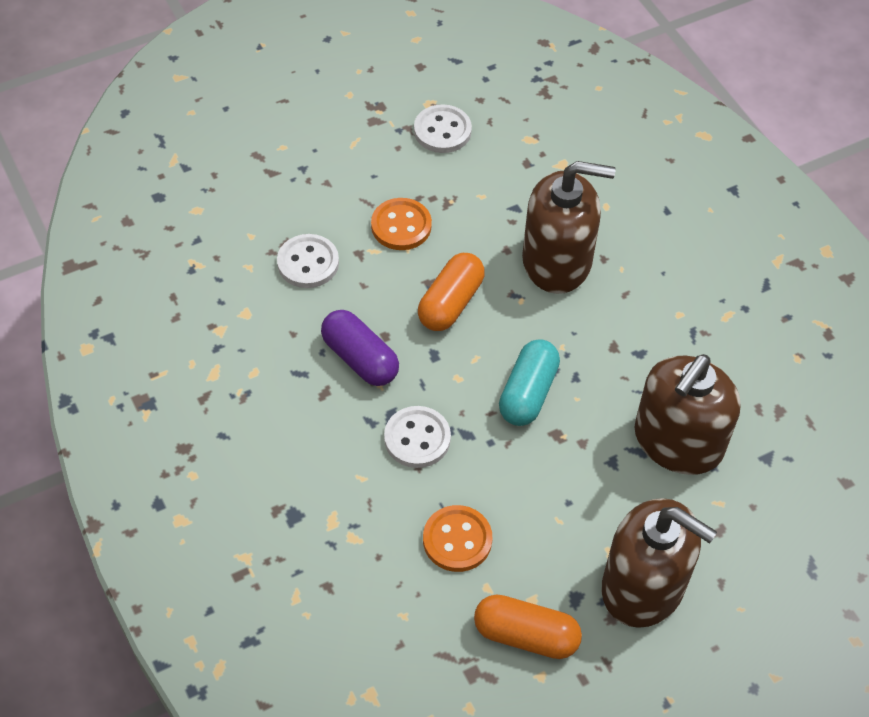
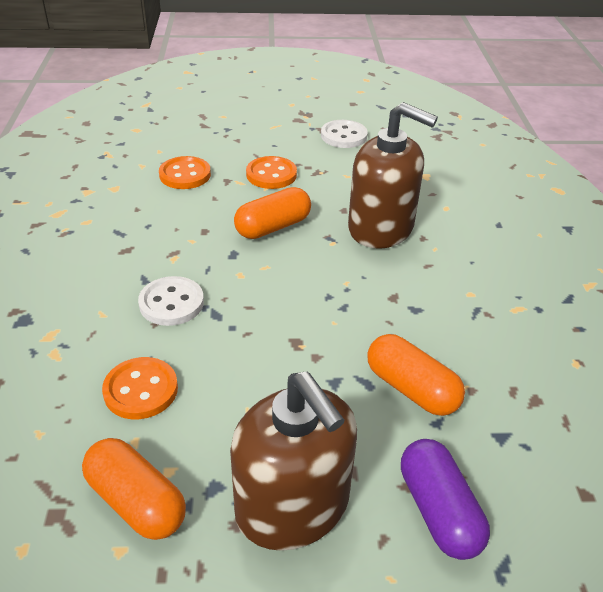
camera: 25 degrees right, 15 degrees down
white button [277,234,339,288] -> orange button [159,156,211,189]
purple capsule [321,310,399,386] -> purple capsule moved to [401,439,490,560]
turquoise capsule [499,339,560,426] -> none
brown soap dispenser [635,354,741,475] -> orange capsule [367,334,465,416]

